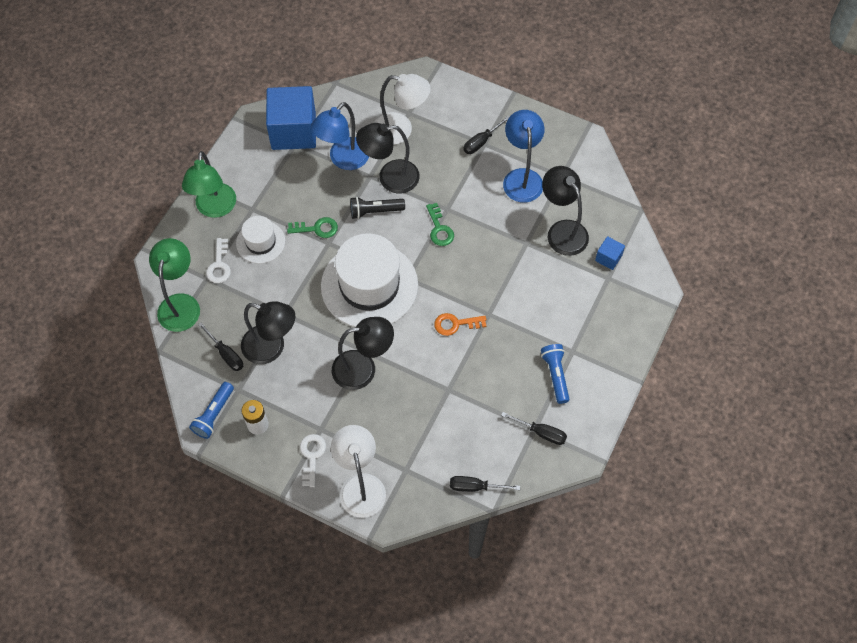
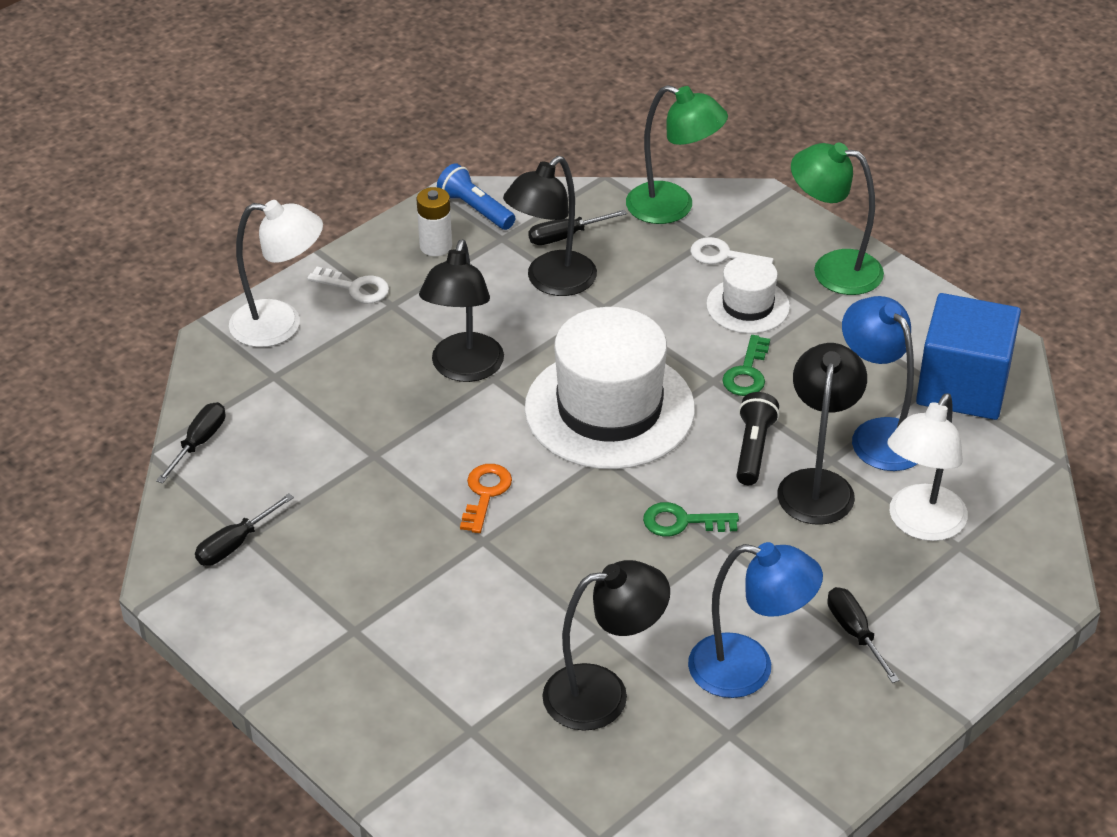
camera: 110 degrees right, 20 degrees down
blue flashlight [541,344,569,404] -> none
blue cube [595,236,625,270] -> none

